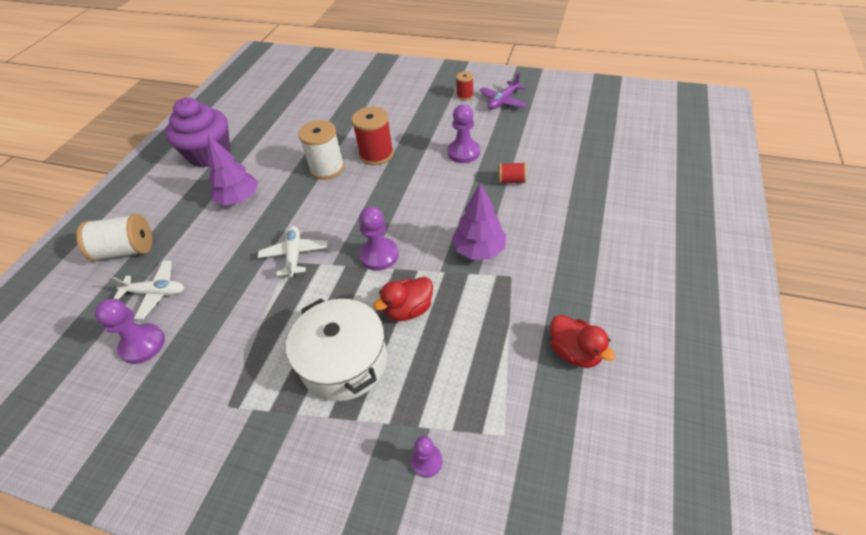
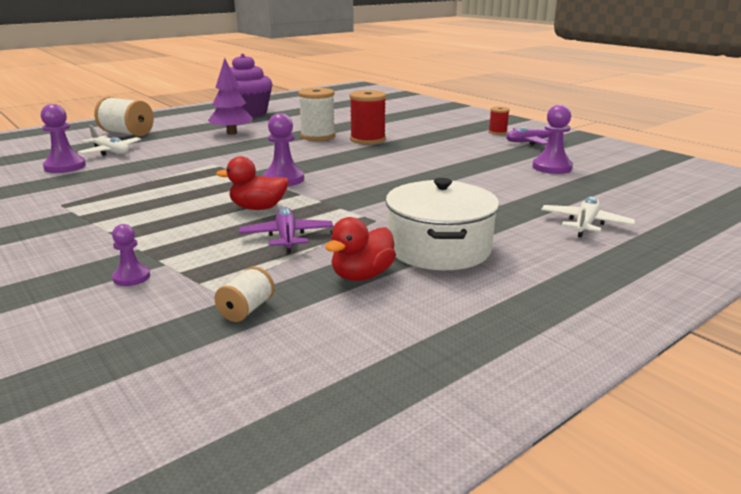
camera: 30 degrees right, 25 degrees down
white plane [258,226,328,277] -> white plane moved to [541,196,635,238]
white pot [286,298,387,401] -> white pot moved to [385,178,499,270]
purple pawn [448,104,480,163] -> purple pawn moved to [532,105,573,174]
purple tree [452,184,506,260] -> none
red spool [498,162,527,184] -> none
red duck [550,315,615,368] -> red duck turned 45 degrees clockwise [325,217,396,281]
none -> white spool [214,266,275,322]
none -> purple plane [239,207,333,253]

